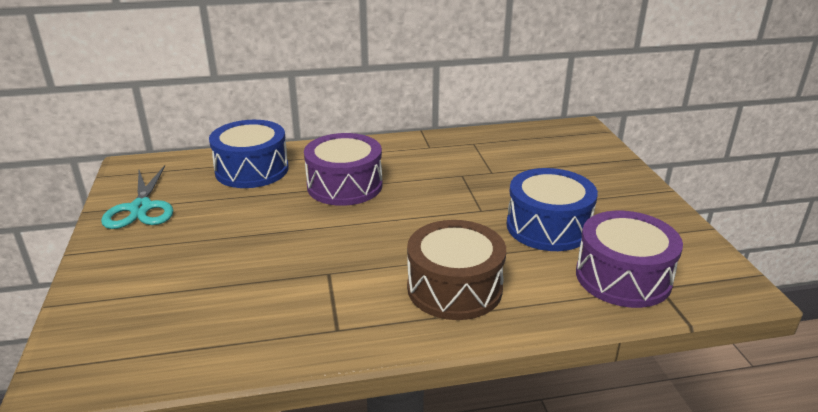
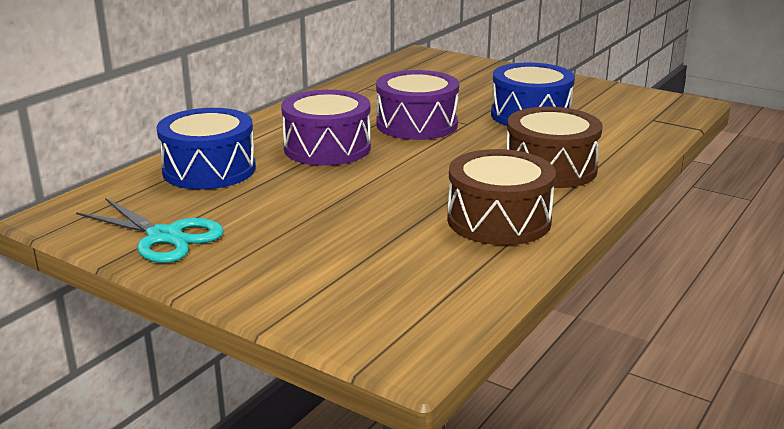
camera: 45 degrees left, 5 degrees down
purple drum [576,211,683,308] -> purple drum moved to [376,70,459,140]
none -> brown drum [447,149,556,245]

